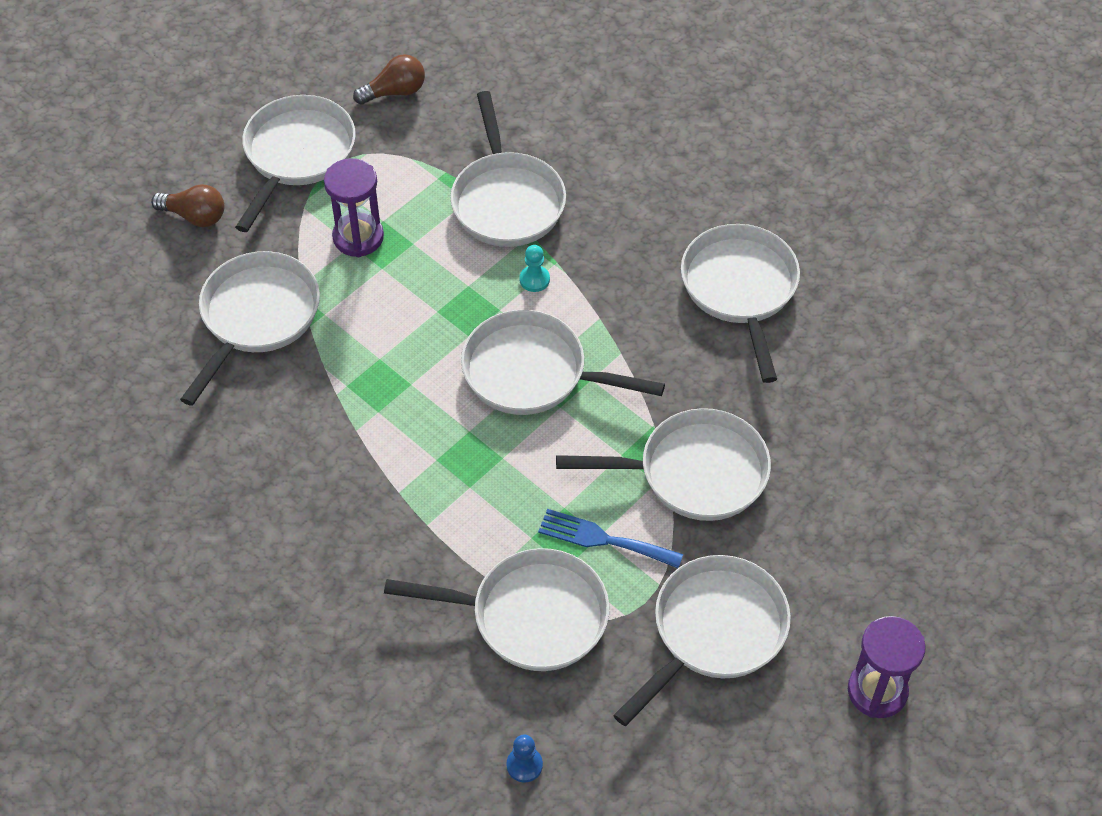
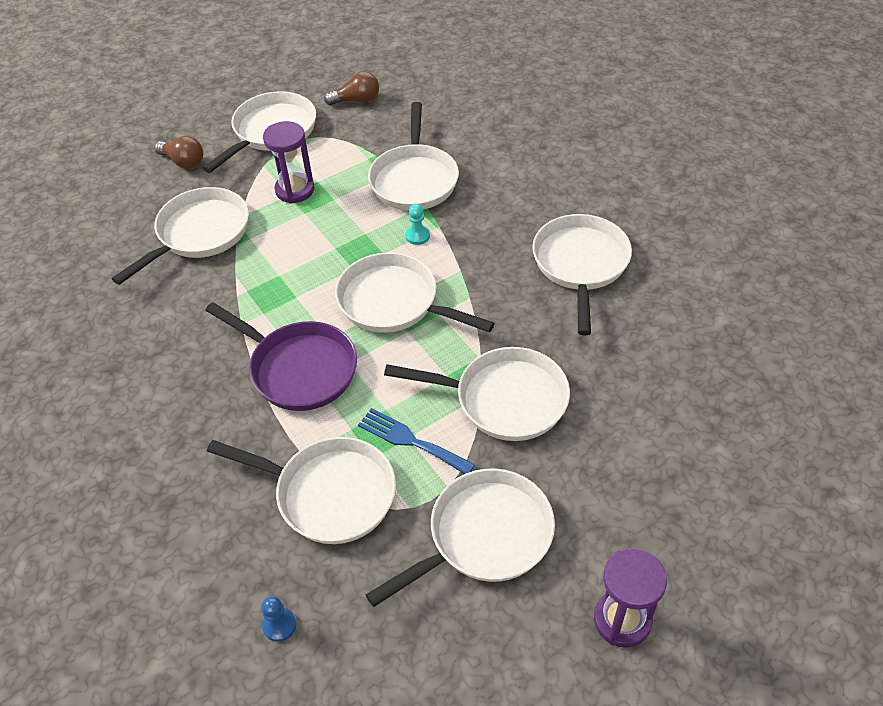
camera: 15 degrees right, 5 degrees down
none -> purple pan [205,302,357,411]

